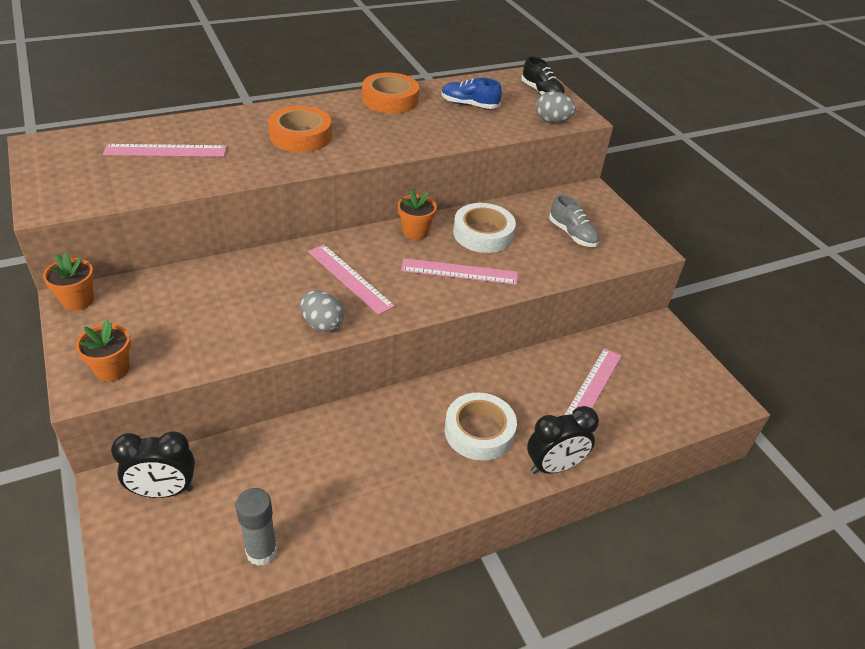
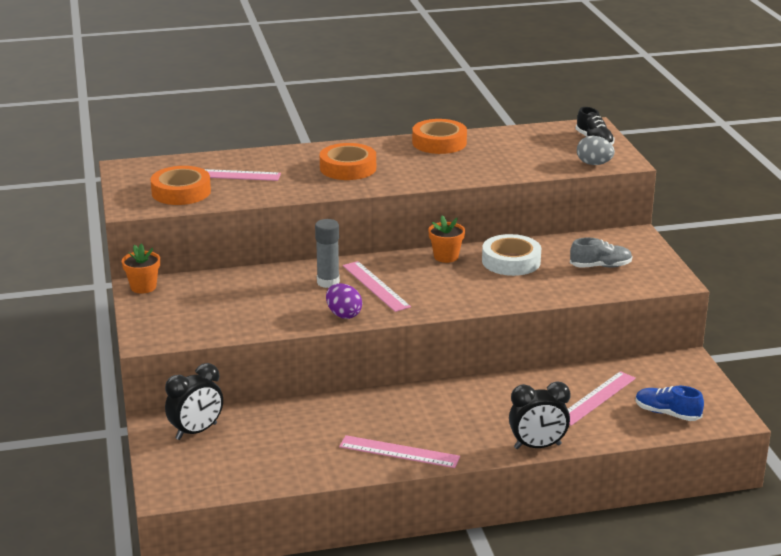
camera: 15 degrees right, 15 degrees down
orange flower pot [76,320,131,382] -> none
black clock [111,431,195,498] -> black clock turned 45 degrees counterclockwise [165,363,223,440]
grey glue stick [235,488,277,566] -> grey glue stick moved to [315,219,340,288]
grey egg [300,290,344,332] -> purple egg [326,283,362,319]
pink ruler [401,258,518,285] -> pink ruler moved to [339,435,460,468]
blue shoe [442,78,502,109] -> blue shoe moved to [636,386,704,421]
white tape [445,392,517,461] -> none
grey shoe [549,194,600,247] -> grey shoe turned 75 degrees counterclockwise [570,238,632,268]
none -> orange tape [150,166,211,205]

